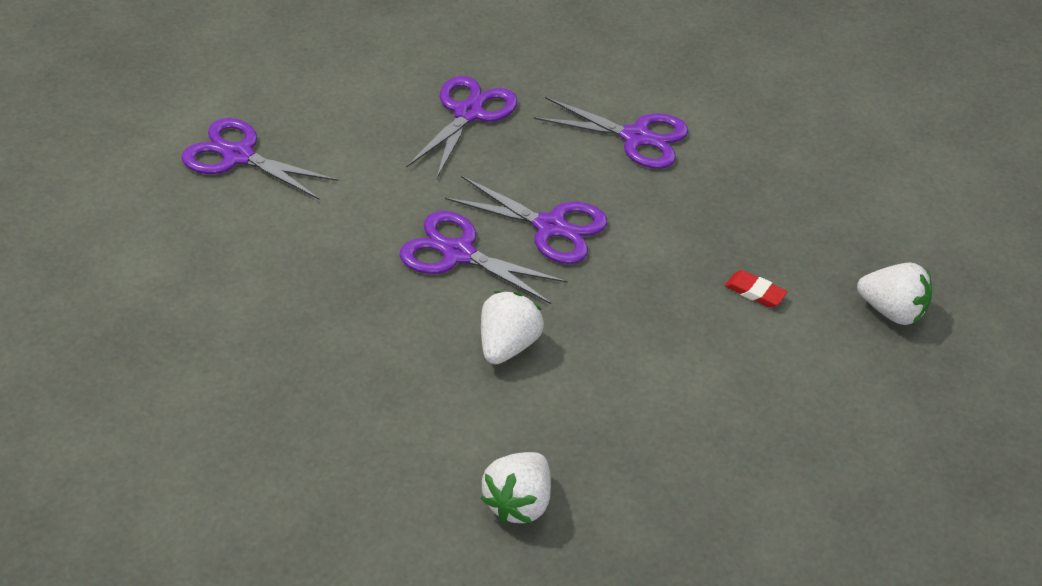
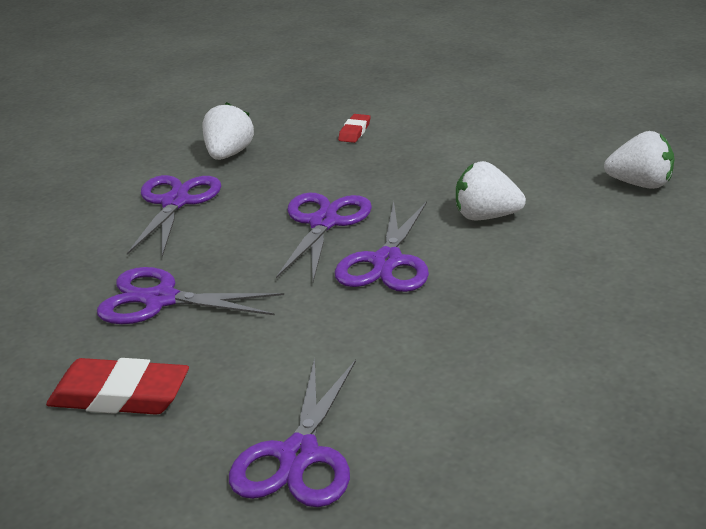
camera: 100 degrees left, 15 degrees down
white strawberry [857,263,932,325] -> white strawberry moved to [202,102,254,160]
none -> red eraser [46,358,189,415]

